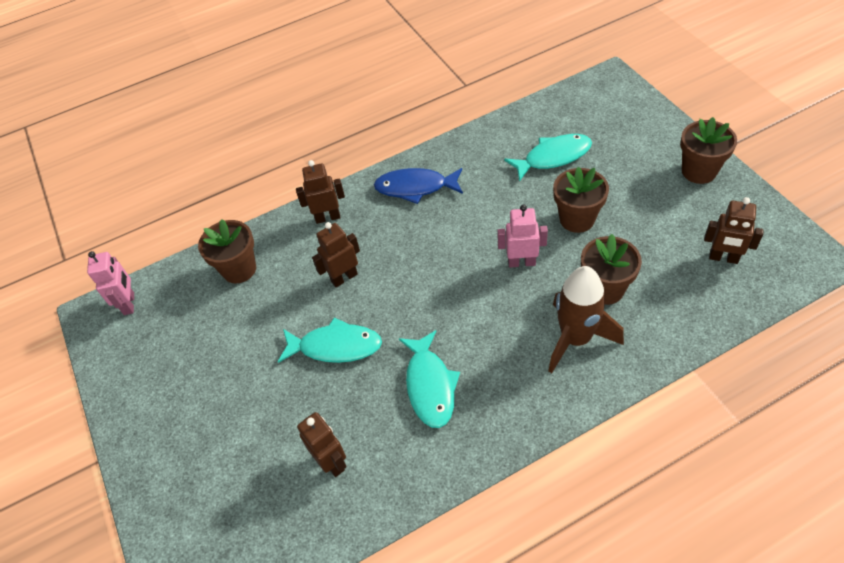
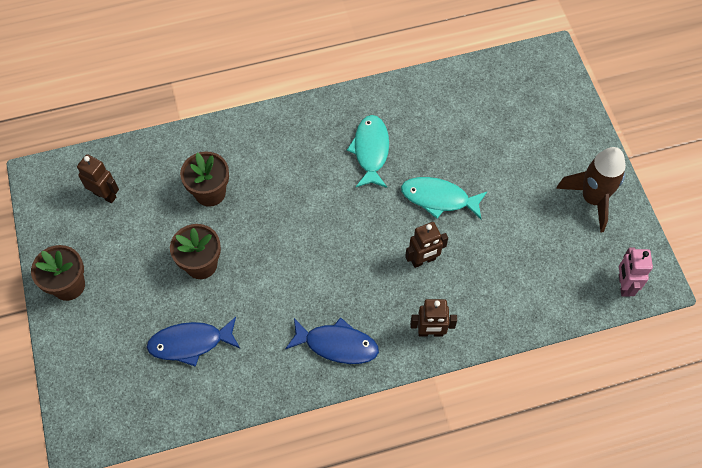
camera: 175 degrees left, 10 degrees up
brown flower pot [198,219,256,284] -> none
brown robot [297,412,347,477] -> none
pink robot [498,205,548,267] -> none
turquoise fish [504,134,592,182] -> blue fish [146,317,240,367]
brown rocket [548,266,624,373] -> brown rocket moved to [556,147,626,232]

